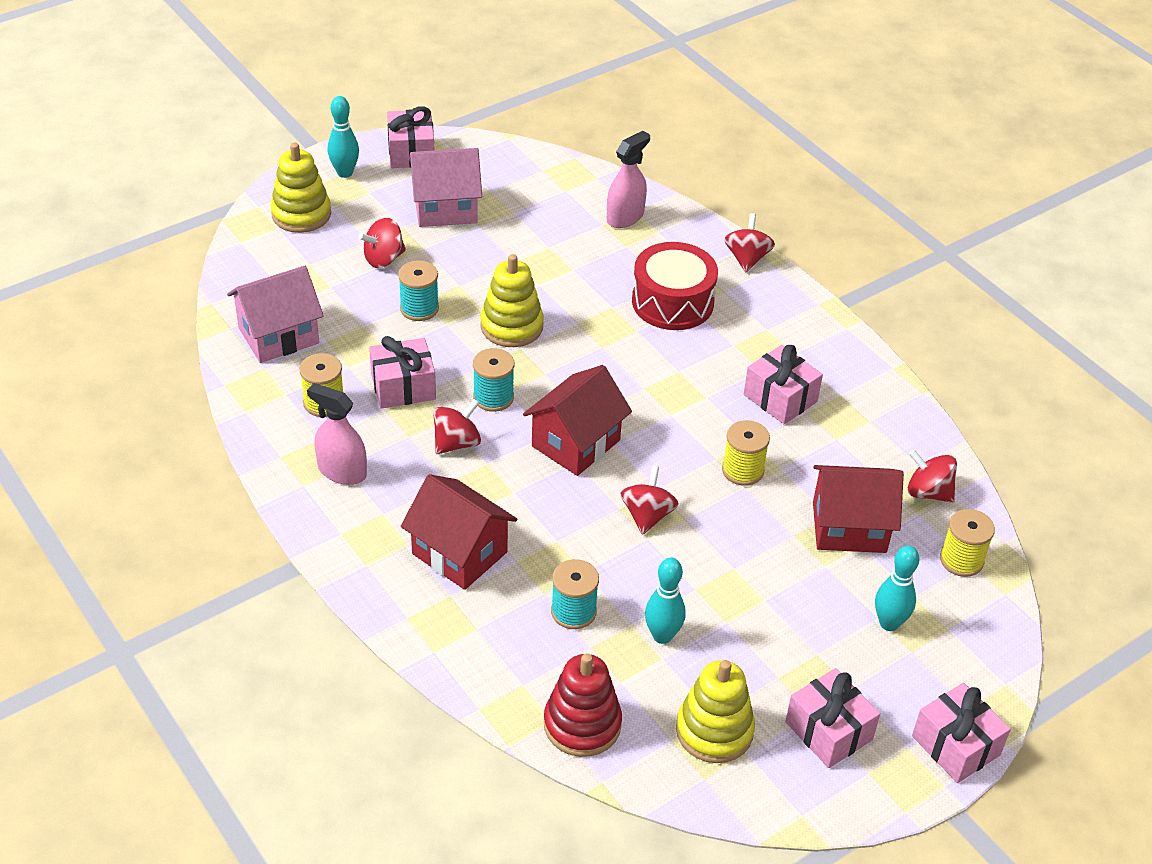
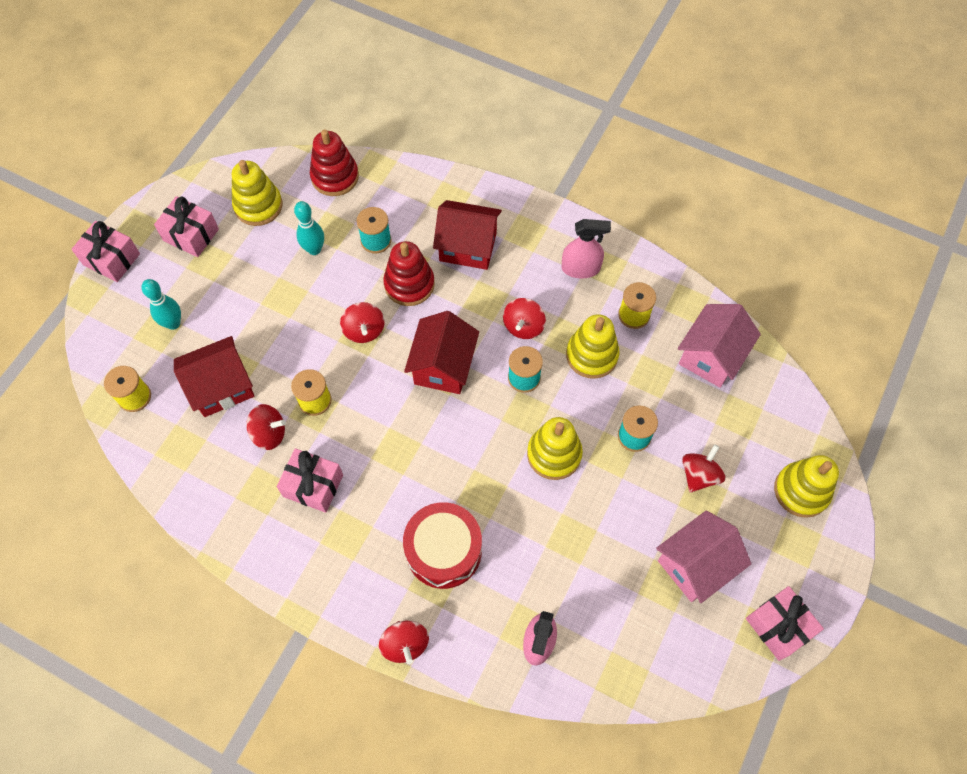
camera: 155 degrees right, 20 degrees up
turquoise bowling pin [328,96,359,178] -> none
pink gift [369,336,436,409] -> yellow stacking toy [566,314,620,379]
red spinning top [908,450,957,503] -> red spinning top moved to [246,404,286,450]
none -> red stacking toy [383,241,435,306]

